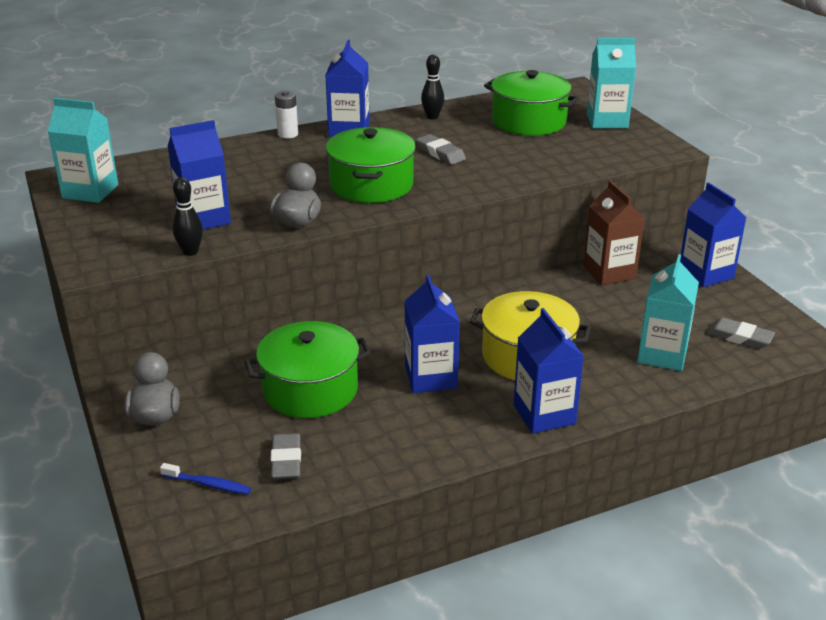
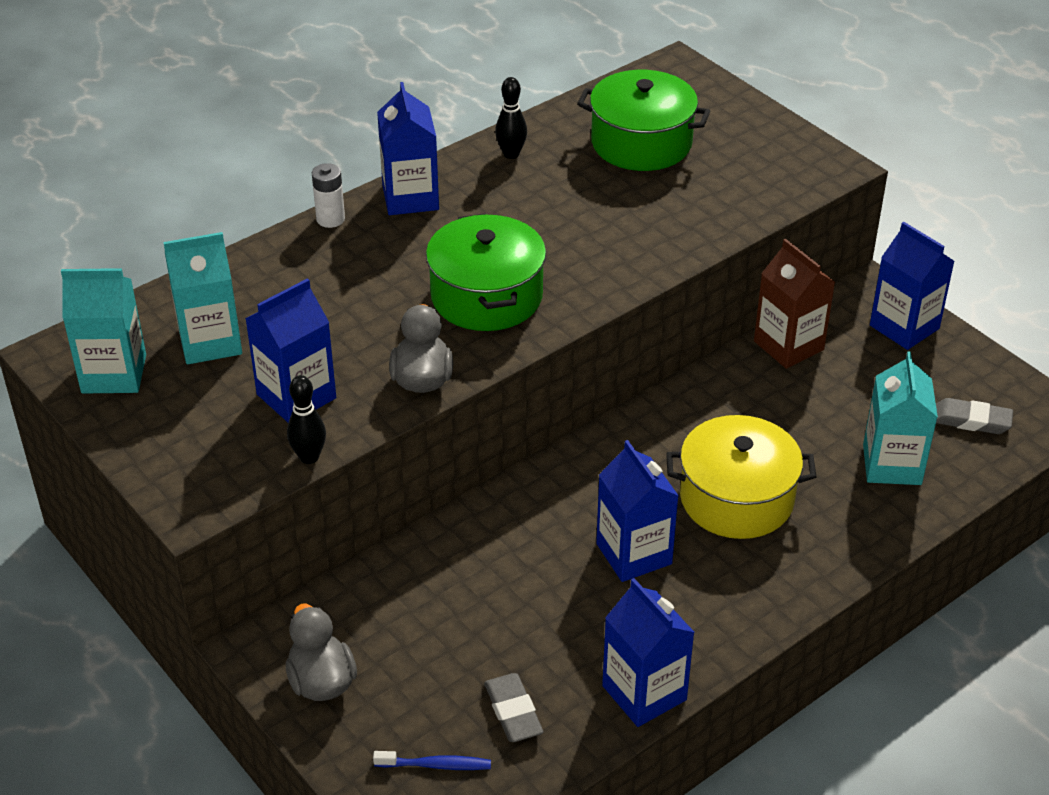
camera: 15 degrees left, 10 degrees up
green pot [245,321,371,418] -> none
grey eraser [416,134,466,165] -> none
blue carton [514,308,584,433] -> blue carton moved to [602,578,695,727]
turquoise carton [587,38,636,128] -> turquoise carton moved to [163,232,242,365]

